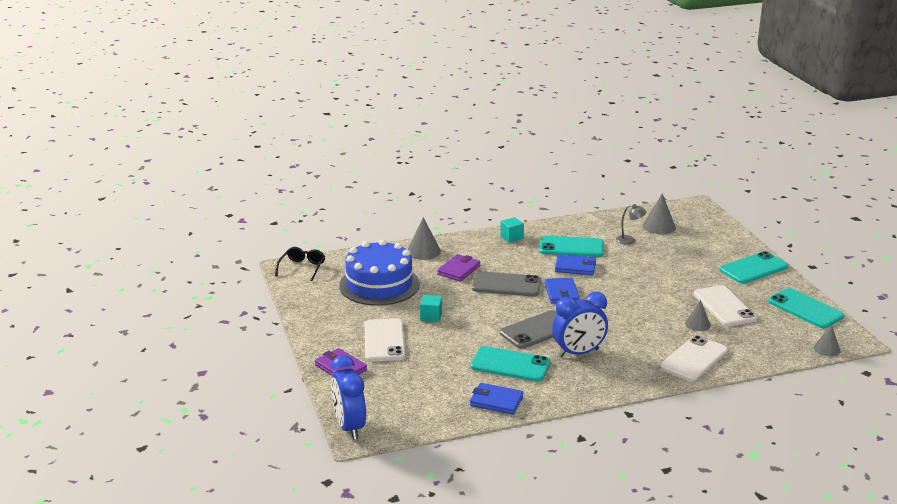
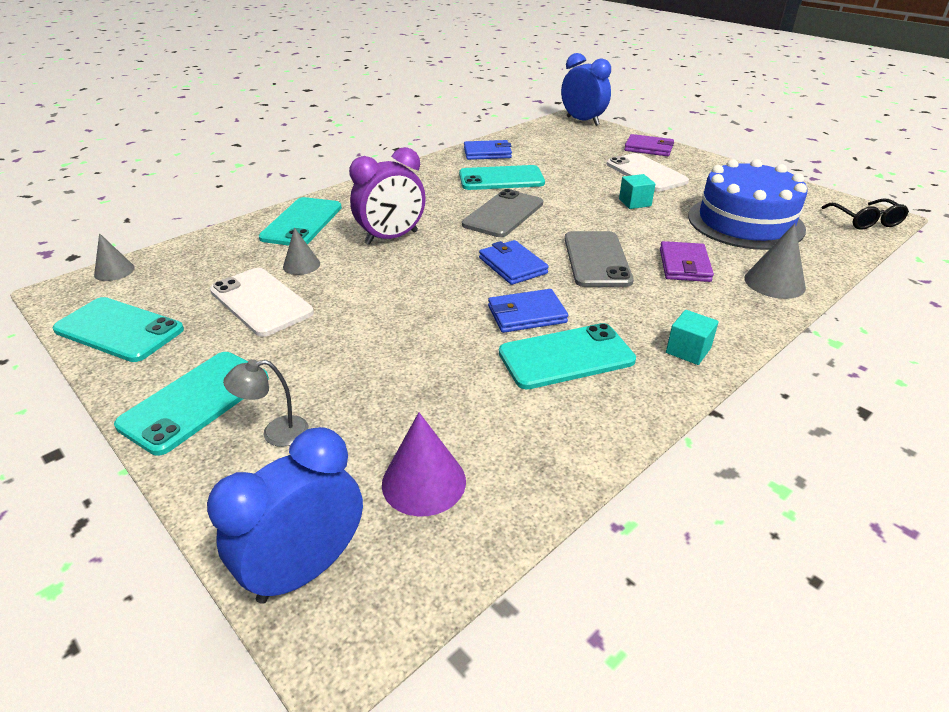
camera: 155 degrees right, 10 degrees up
grey phone [472,271,541,297] -> grey phone turned 75 degrees counterclockwise [565,231,634,287]
blue clock [552,292,608,357] -> blue clock moved to [207,427,363,604]
grey lamp [616,204,647,244] -> grey lamp moved to [223,359,308,447]
grey cone [643,193,676,234] -> purple cone [382,412,466,517]
white phone [660,335,728,382] -> turquoise phone [259,197,342,246]
none -> purple clock [349,147,426,245]

